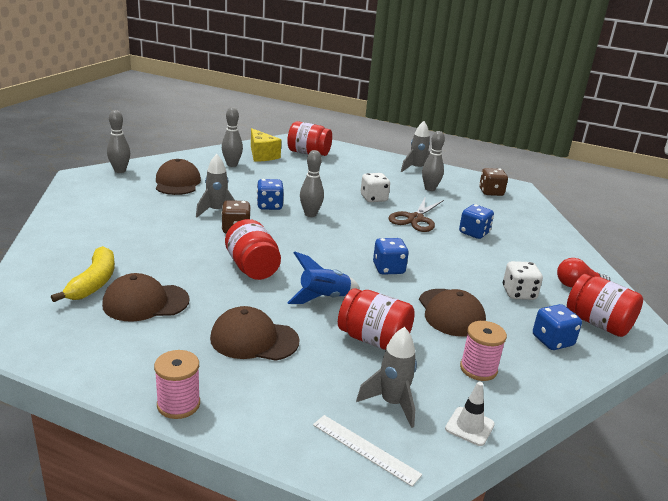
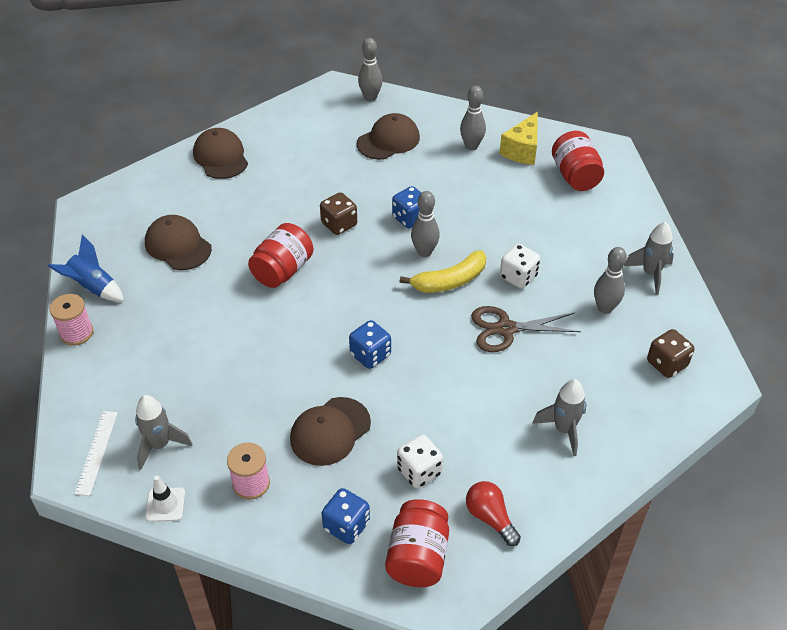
camera: 60 degrees right, 20 degrees up
yellow banana [51,246,115,302] -> yellow banana moved to [400,250,486,293]
grey rocket [196,154,235,218] -> grey rocket moved to [533,379,586,456]
brown cap [210,306,300,361] -> brown cap moved to [193,128,248,179]
blue rocket [287,252,360,304] -> blue rocket moved to [48,235,124,301]
red jar [338,288,415,350] -> none
blue dice [459,204,494,239] -> none

